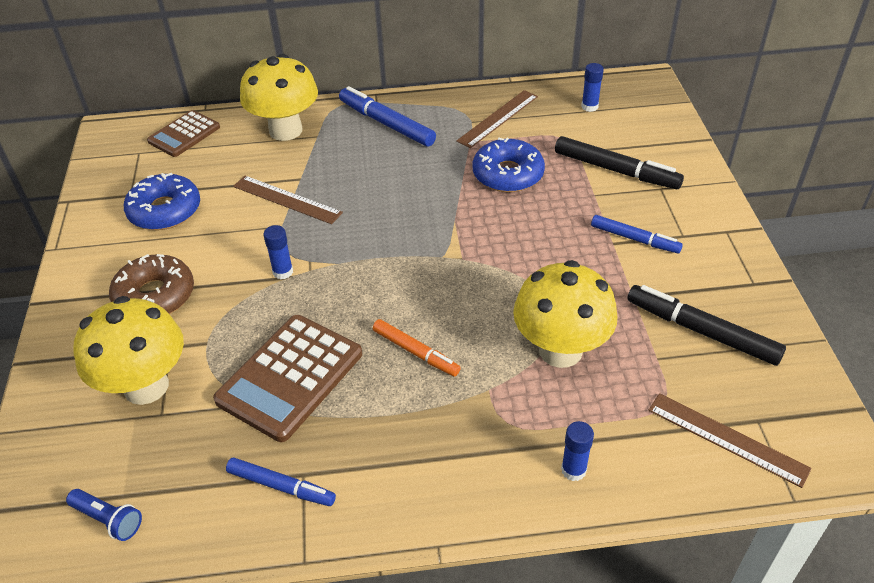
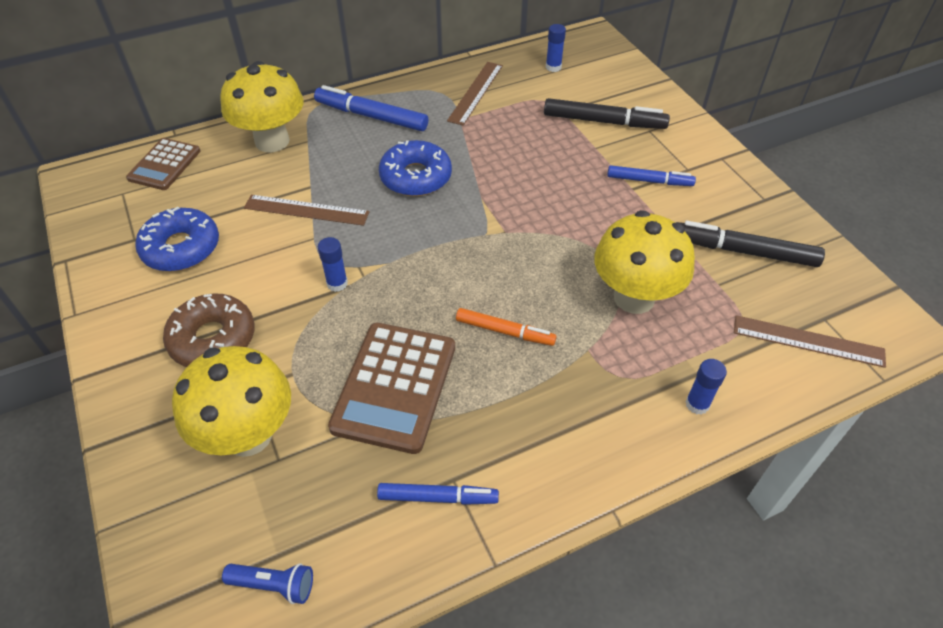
camera: 20 degrees left, 5 degrees up
blue donut [473,138,545,192] -> blue donut moved to [379,140,452,196]

